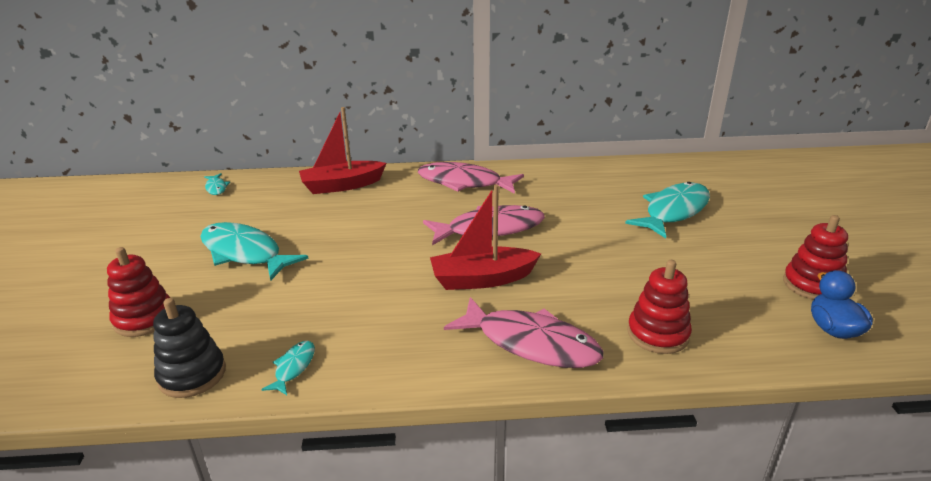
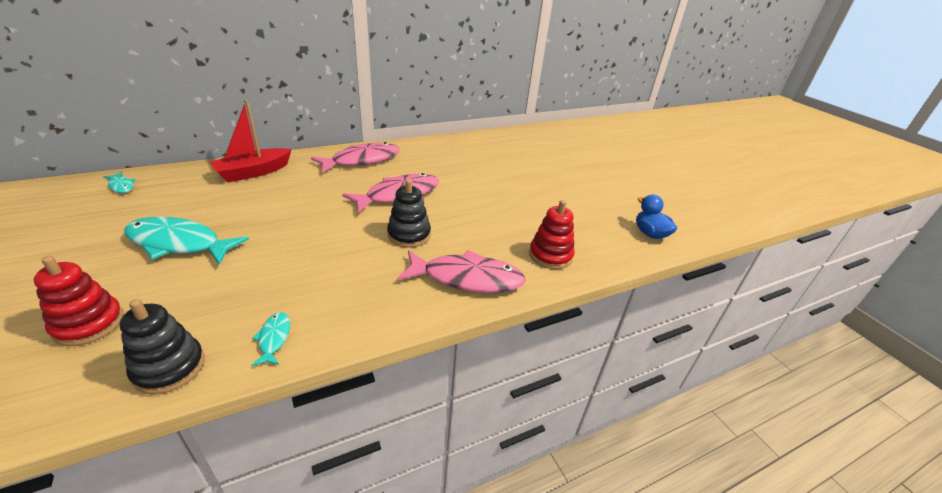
camera: 25 degrees left, 5 degrees up
pink fish [418,162,524,194] -> pink fish turned 150 degrees clockwise [311,142,400,173]
red boat [430,185,541,290] -> black stacking toy [387,179,431,248]
turquoise fish [625,182,710,238] -> none
red stacking toy [783,215,848,300] -> none

